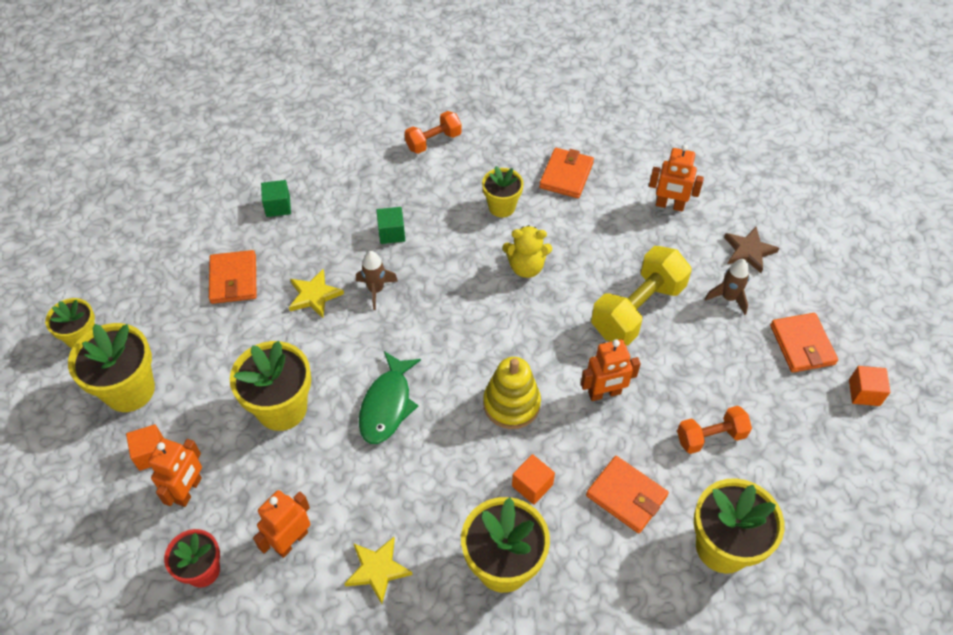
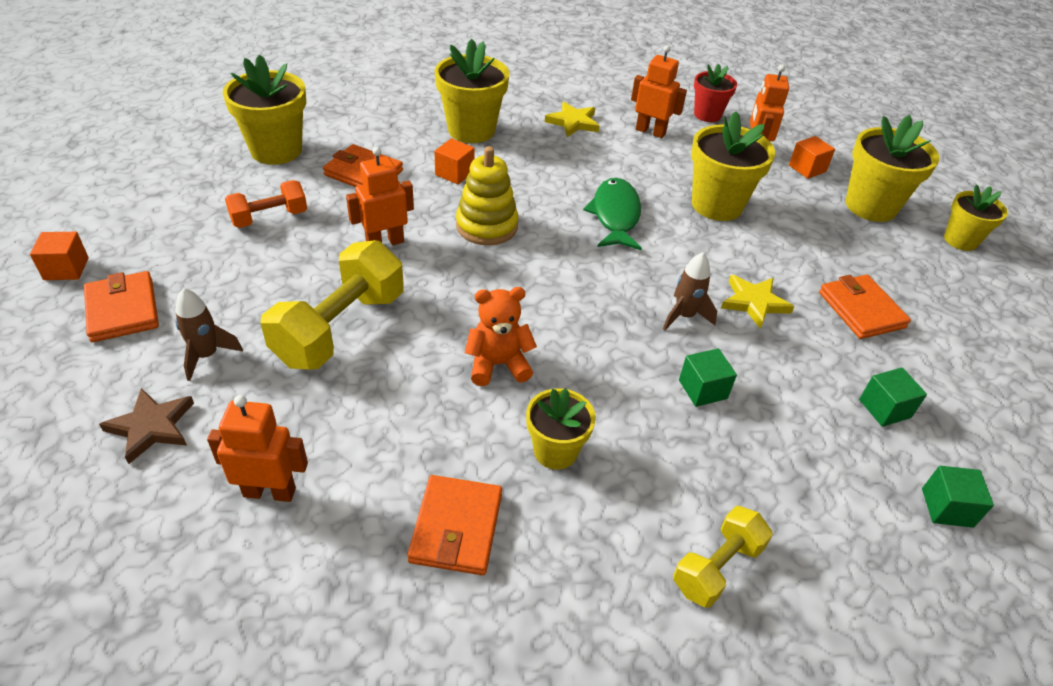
camera: 165 degrees right, 10 degrees down
orange robot [253,490,310,558] -> orange robot turned 90 degrees counterclockwise [631,45,687,138]
orange dumbbell [405,111,462,154] -> yellow dumbbell [673,506,773,608]
yellow teddy bear [502,225,552,278] -> orange teddy bear [465,287,537,386]
none -> green cube [922,466,994,528]

